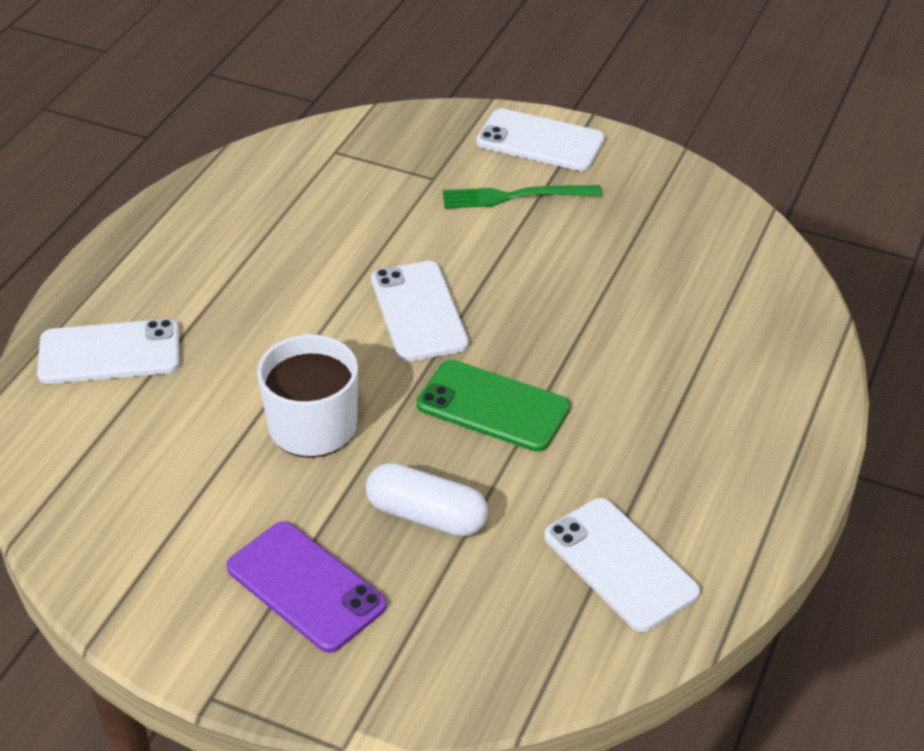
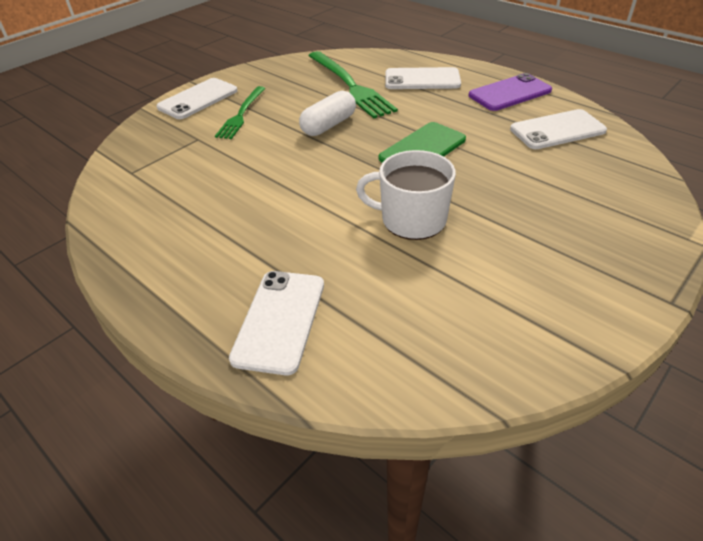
camera: 70 degrees left, 0 degrees up
purple phone [227,521,387,653] -> purple phone moved to [469,73,552,111]
white capsule [366,463,488,537] -> white capsule moved to [299,91,356,136]
white phone [371,261,468,362] -> white phone moved to [385,67,461,89]
none -> green fork [308,51,398,118]

